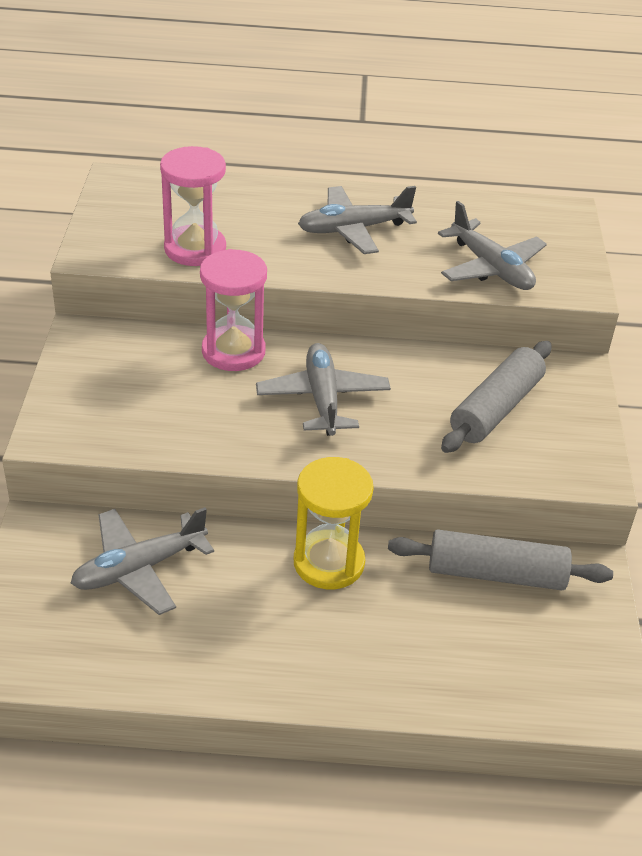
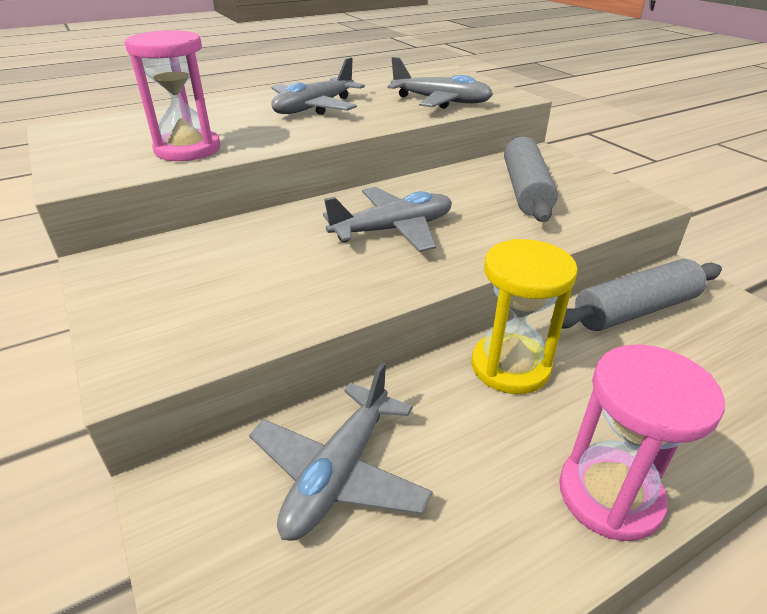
camera: 30 degrees left, 5 degrees down
pink hourglass [200,249,267,371] -> pink hourglass moved to [559,344,725,541]
grey plane [256,343,391,436] -> grey plane turned 105 degrees clockwise [323,187,452,252]

